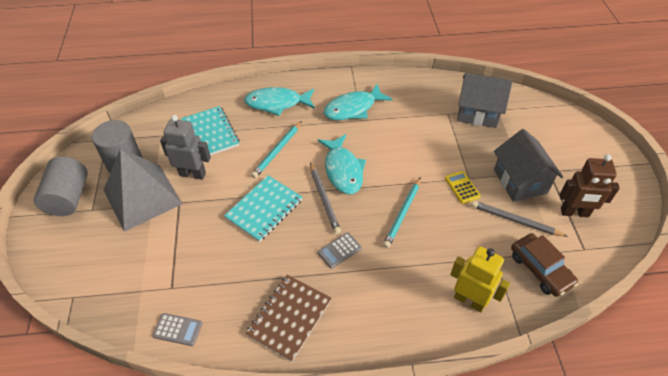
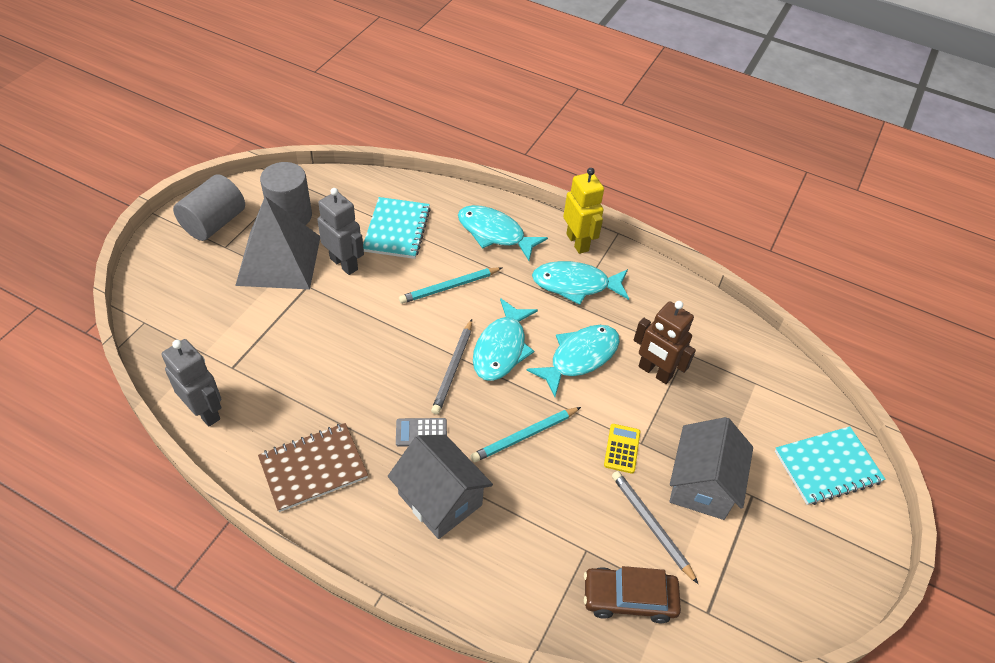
camera: 30 degrees right, 0 degrees up
grey calculator [153,313,202,346] -> grey robot [162,339,222,427]
turquoise notebook [224,175,302,242] -> turquoise notebook moved to [775,426,886,505]
yellow robot [450,246,510,313] -> yellow robot moved to [563,168,604,254]
grey house [457,73,512,128] -> grey house moved to [388,435,493,539]
brown car [511,233,578,297] -> brown car turned 90 degrees clockwise [584,566,681,624]
brown robot [559,154,620,217] -> brown robot moved to [634,301,696,384]
none -> turquoise fish [526,325,620,397]

